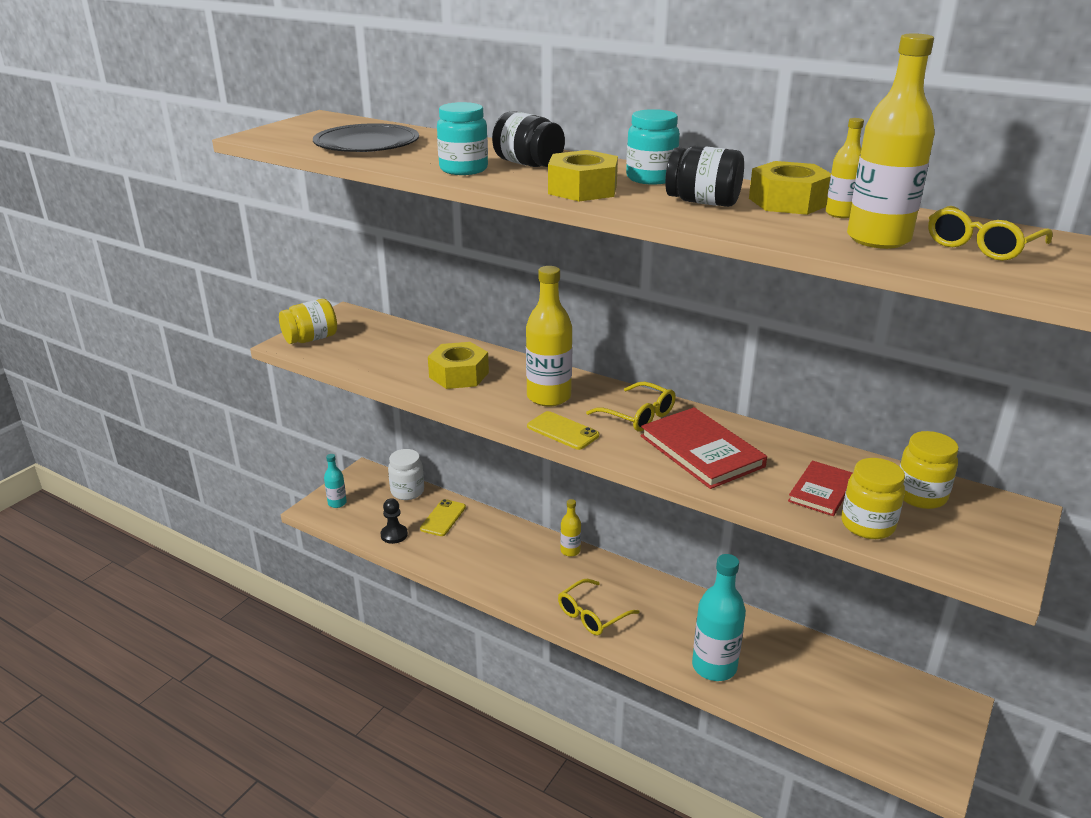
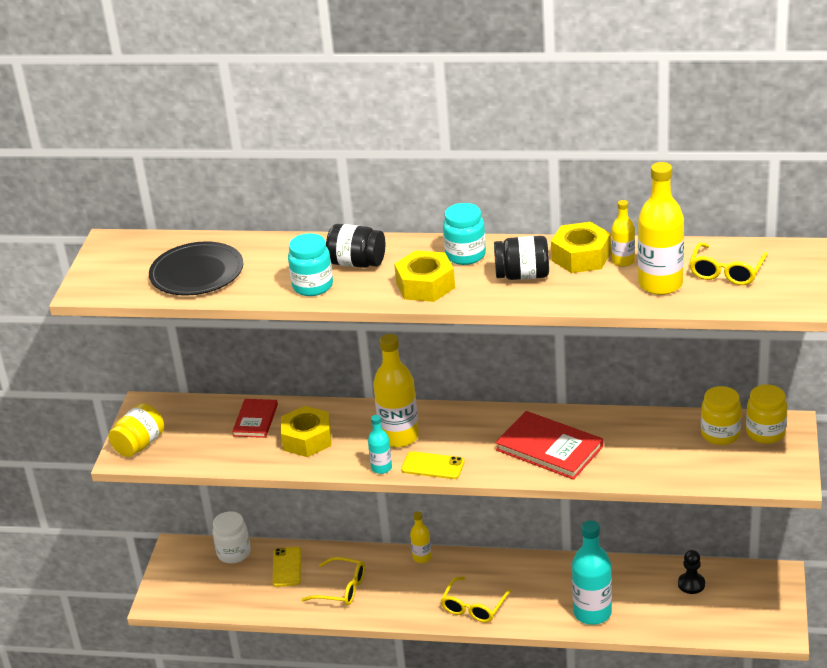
camera: 20 degrees left, 5 degrees up
turquoise bottle [324,454,347,508] -> turquoise bottle moved to [368,415,392,474]
black pawn [381,498,408,544] -> black pawn moved to [678,550,705,594]
yellow glasses [586,382,676,431] -> yellow glasses moved to [301,557,365,605]
red book [788,460,853,516] -> red book moved to [232,399,278,438]
yellow jar [841,458,905,539] -> yellow jar moved to [746,385,787,444]

